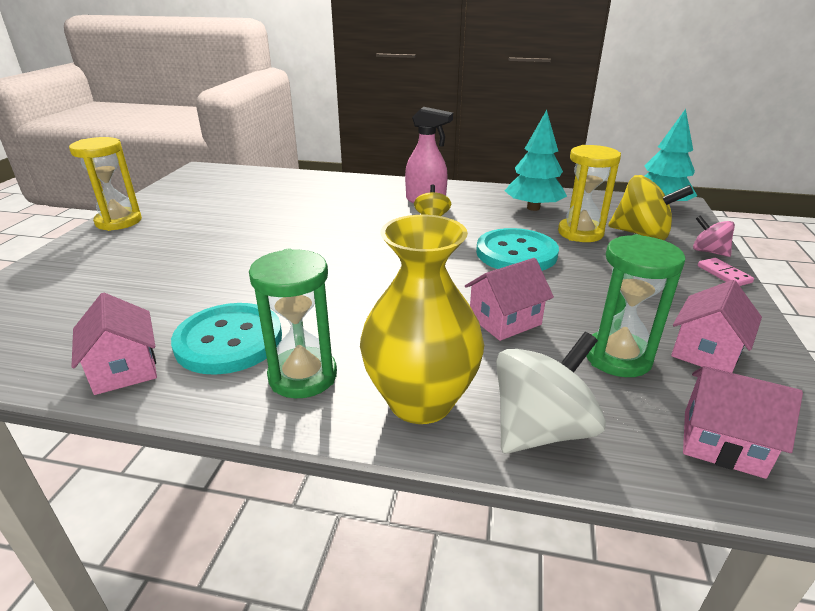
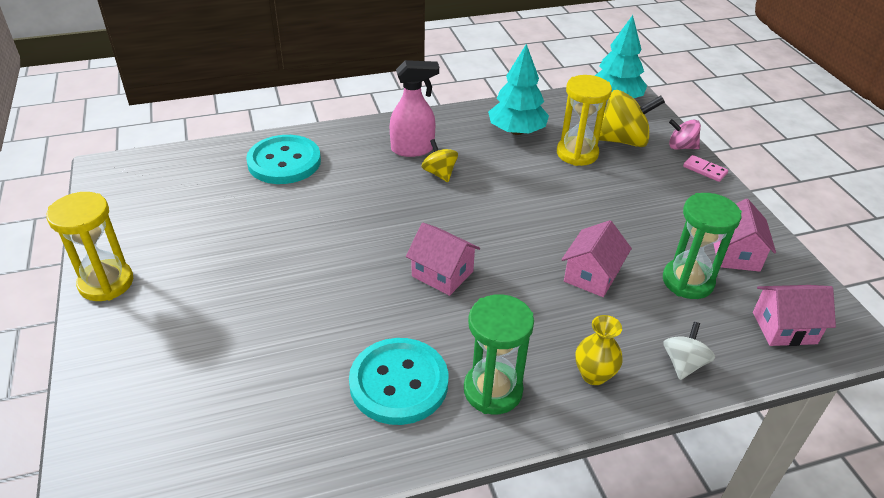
camera: 30 degrees left, 10 degrees up
pink house [71,293,157,395] -> pink house moved to [406,223,480,296]
yellow vase [360,215,484,424] -> yellow vase [575,315,623,385], size x0.49
turquoise button [476,228,559,271] -> turquoise button moved to [246,135,321,184]
white spinning top [496,332,606,454] -> white spinning top [663,322,715,380], size x0.57

